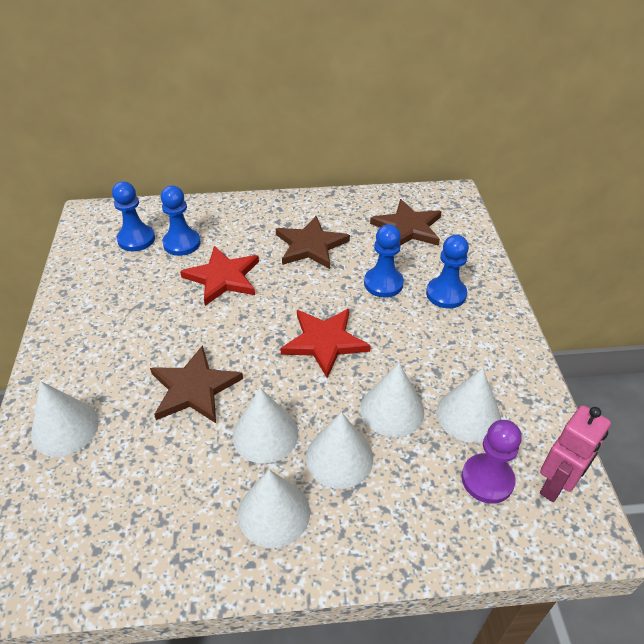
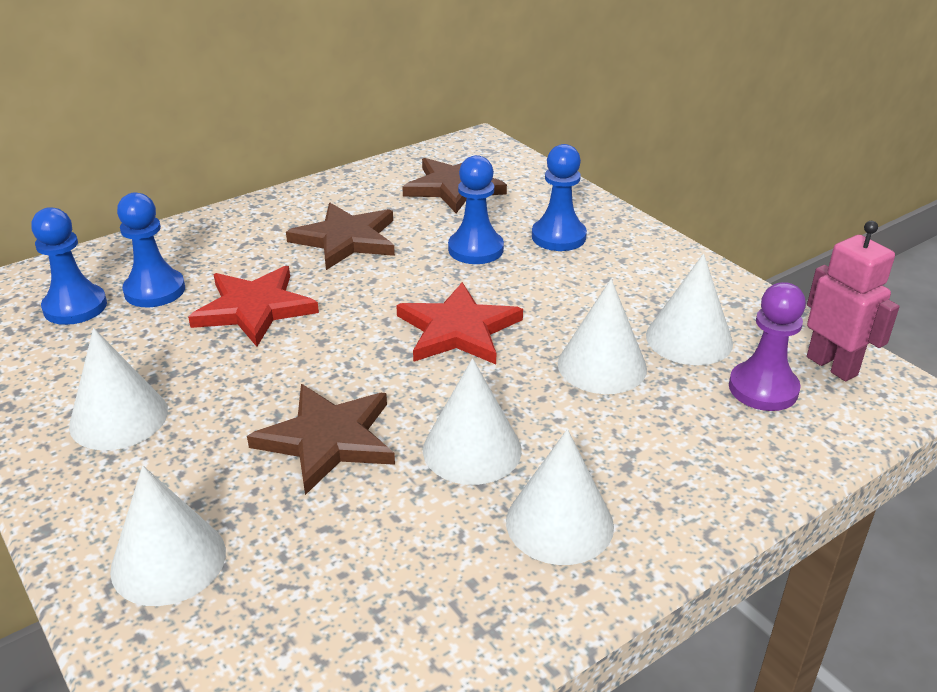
camera: 30 degrees left, 10 degrees down
white cone [306,412,373,489] -> white cone moved to [69,328,168,450]
pink robot [540,405,611,502] -> pink robot turned 45 degrees counterclockwise [807,221,899,382]

